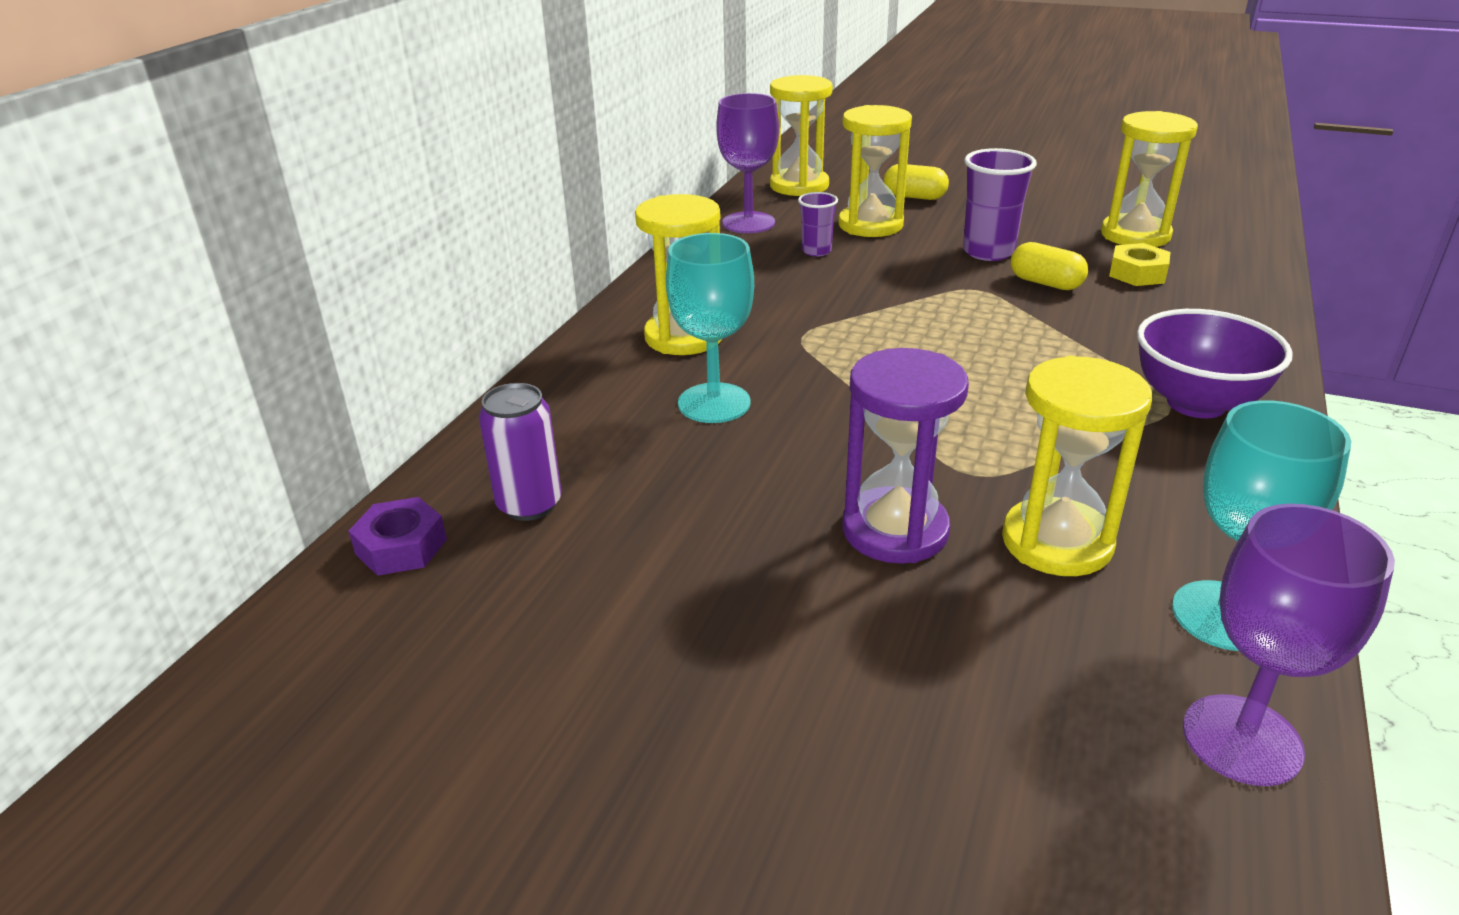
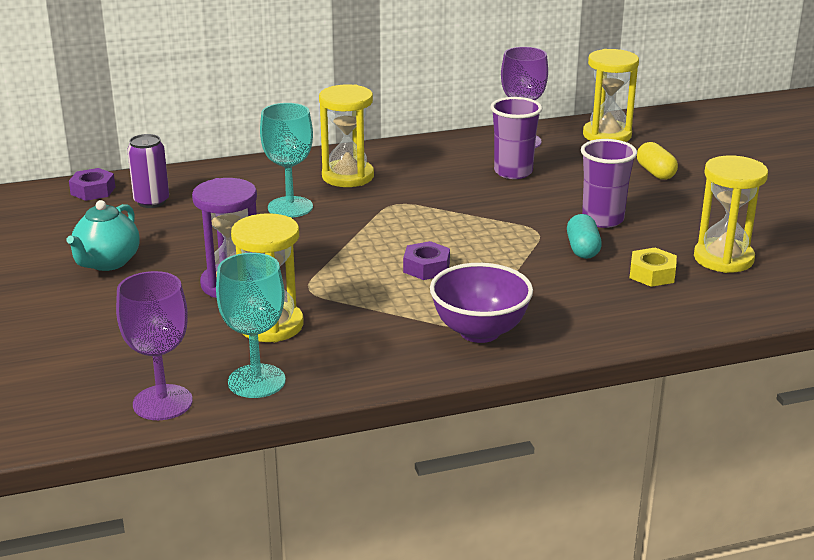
camera: 50 degrees right, 5 degrees down
purple cup [798,192,838,256] -> purple cup [490,97,542,179], size x1.71
yellow hourglass [838,105,912,237] -> none
yellow capsule [1011,242,1088,290] -> turquoise capsule [567,214,602,259]
none -> turquoise teapot [66,200,140,271]
none -> purple nut [403,241,450,280]

